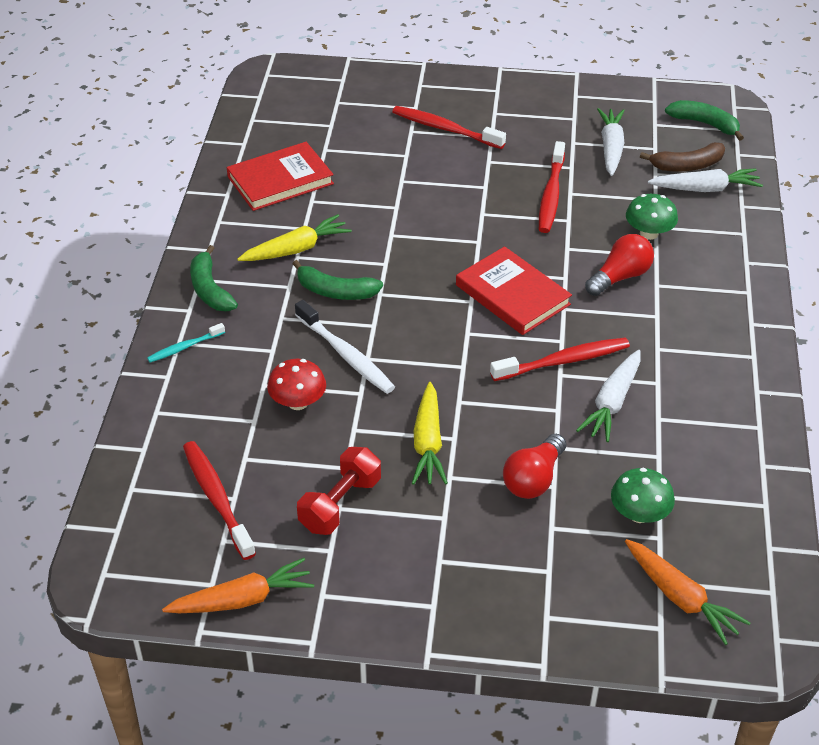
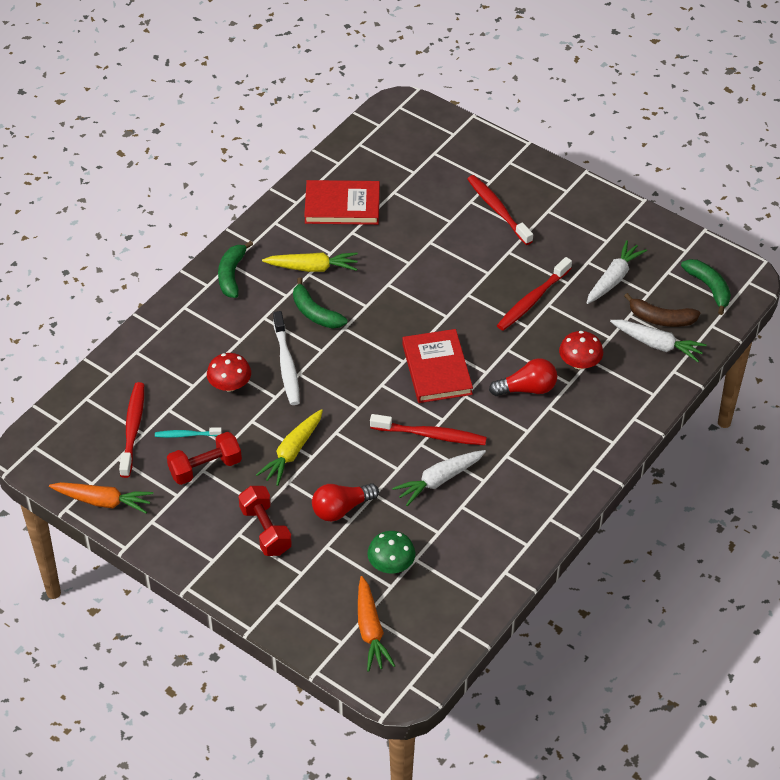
camera: 30 degrees right, 5 degrees up
turquoise toothbrush [147,323,225,363] -> turquoise toothbrush moved to [155,427,222,438]
green mushroom [626,194,678,240] -> red mushroom [559,331,603,370]
none -> red dumbbell [238,486,292,556]

